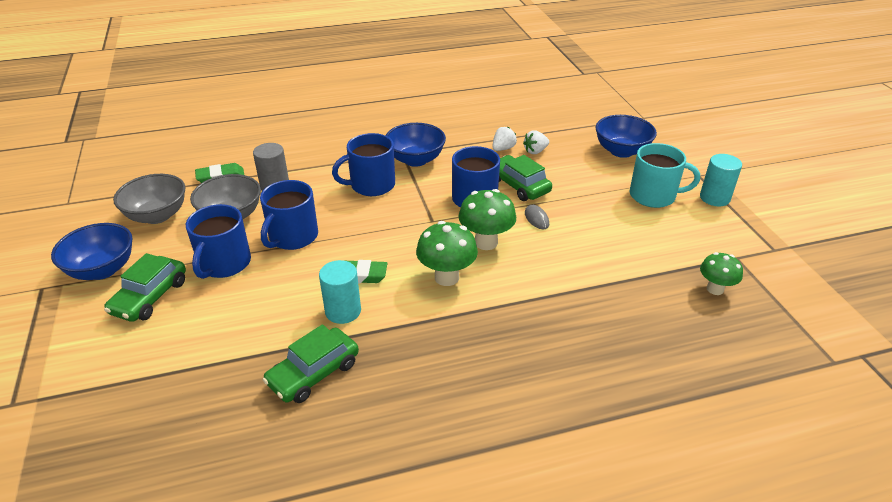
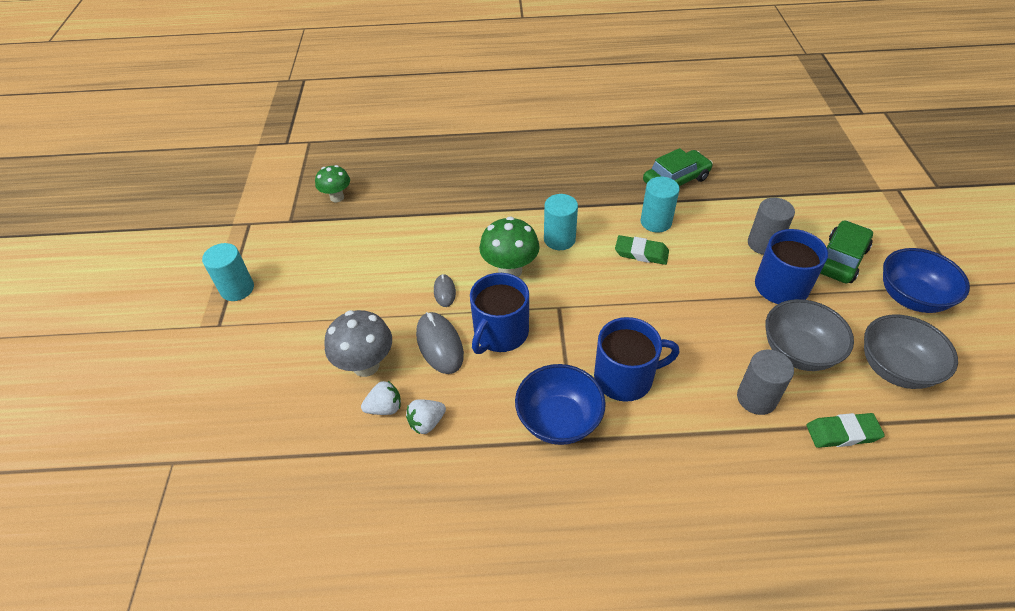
camera: 165 degrees left, 10 degrees up
blue mug [260,180,318,250] -> none
green mushroom [416,221,478,286] -> turquoise cylinder [544,194,578,250]
green car [499,155,552,201] -> grey mouse [416,312,464,374]
blue bowl [596,115,657,158] -> none
turquoise mug [629,143,700,208] -> none
none -> grey mushroom [324,310,392,377]
none -> grey cylinder [748,198,795,255]

